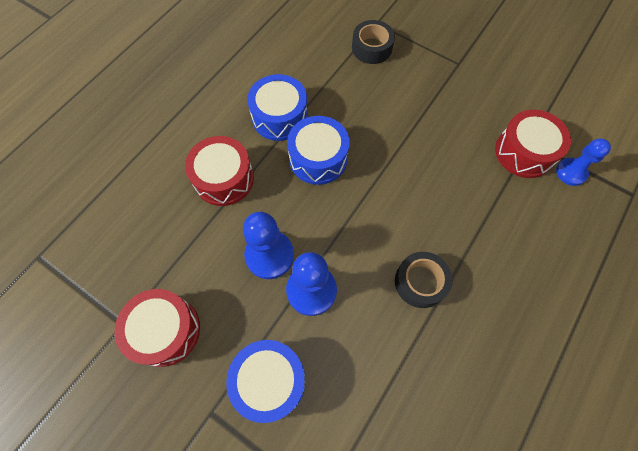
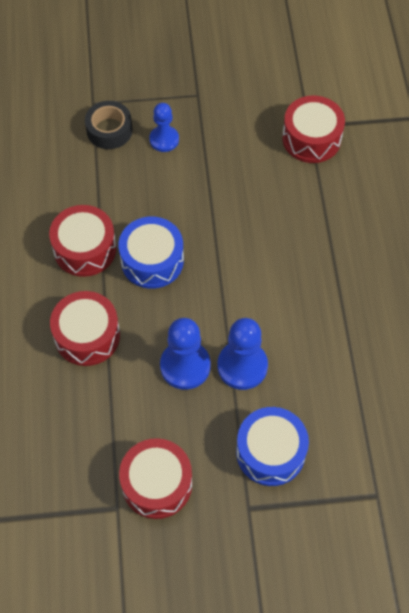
camera: 40 degrees left, 5 degrees down
blue drum [247,74,308,141] -> red drum [49,205,116,277]
black tape [395,252,452,308] -> none
blue pawn [556,139,611,186] -> blue pawn moved to [149,103,179,152]

